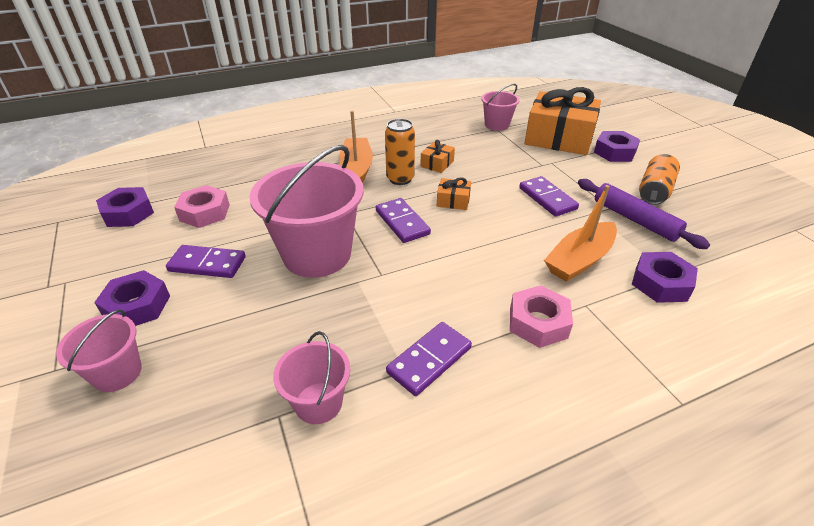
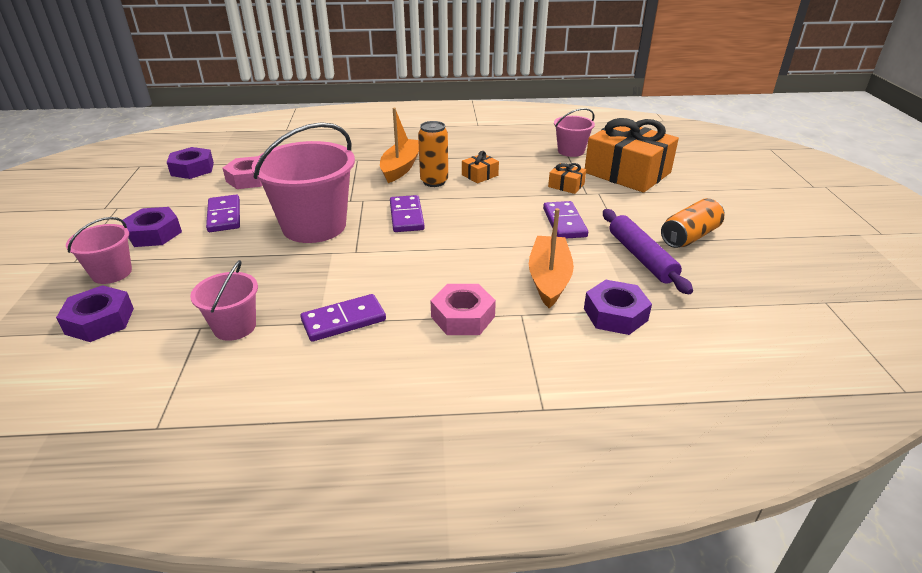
camera: 20 degrees right, 5 degrees down
purple domino [166,245,246,278] -> purple domino turned 45 degrees clockwise [206,195,240,232]
orange gift [437,177,471,210] -> orange gift moved to [548,163,586,194]
orange boat [544,185,617,282] -> orange boat turned 120 degrees clockwise [529,208,574,308]
purple nut [594,131,640,162] -> purple nut moved to [56,285,134,342]

